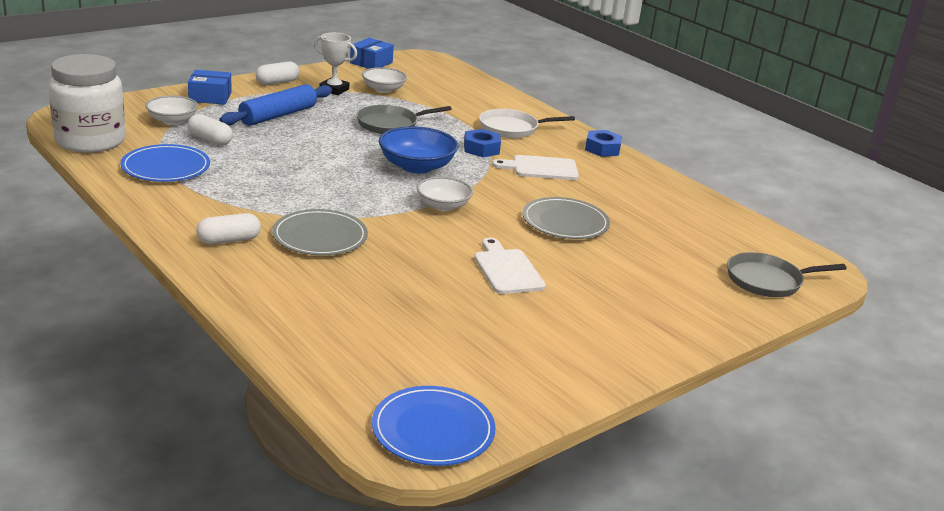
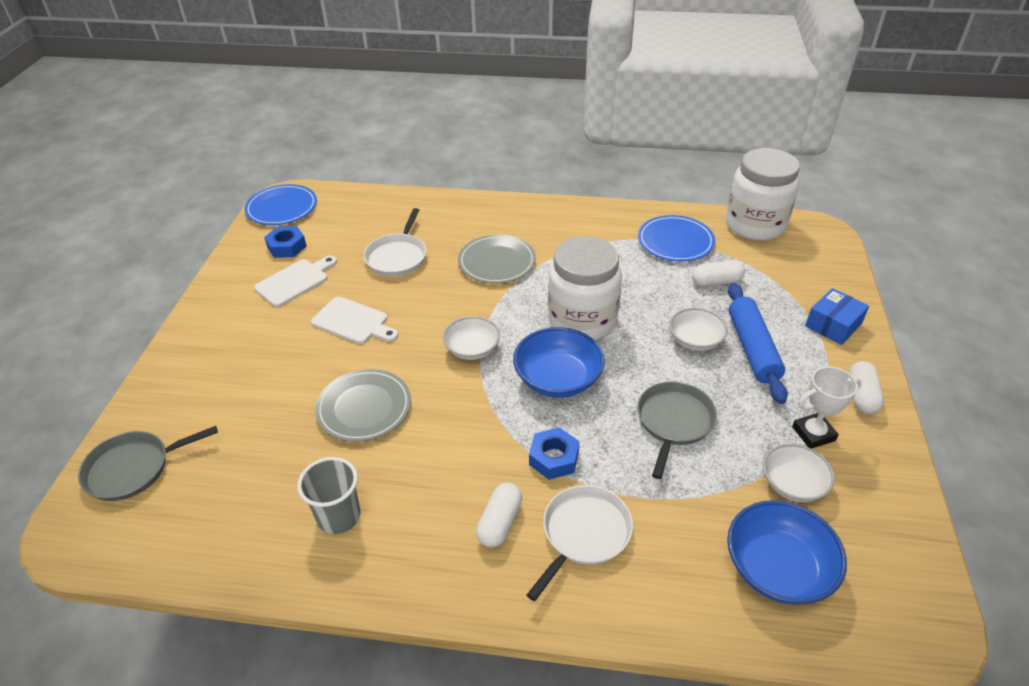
camera: 140 degrees right, 15 degrees up
white bowl [145,96,198,125] -> white bowl moved to [669,308,728,351]
white capsule [196,213,261,245] -> white capsule moved to [476,483,522,548]
blue box [350,38,394,69] -> none
white cutting board [492,155,579,180] -> white cutting board moved to [254,256,337,307]
blue nut [585,130,622,157] -> blue nut moved to [264,226,307,258]
grey pan [727,252,847,297] -> grey pan turned 150 degrees counterclockwise [78,426,218,501]
none -> grey cup [297,457,360,534]
none -> white pan [364,208,427,276]
none -> white jar [548,236,622,340]
none -> blue bowl [727,500,847,605]

